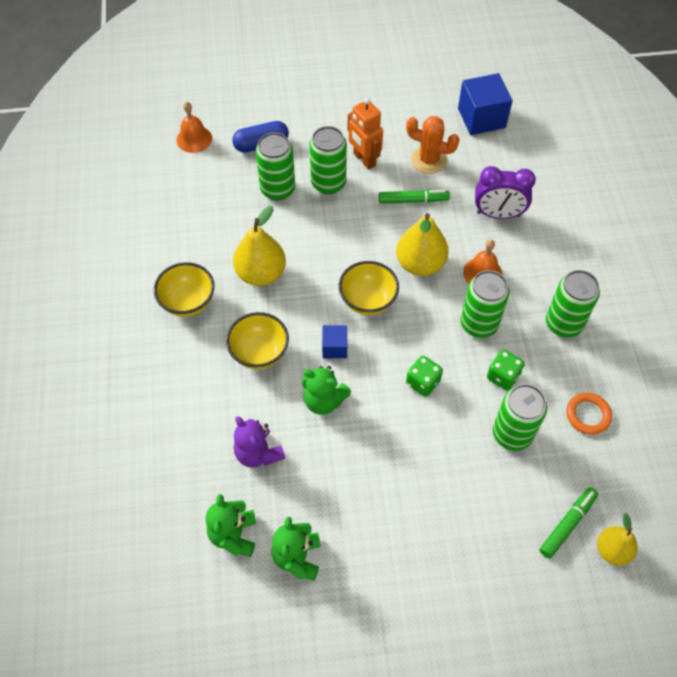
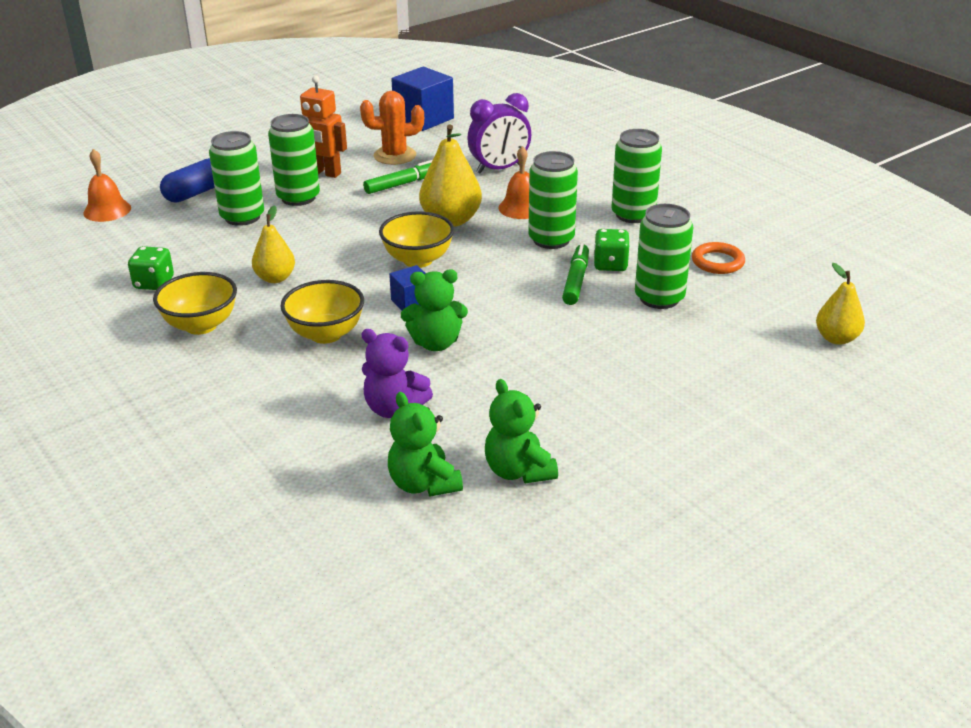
camera: 30 degrees left, 25 degrees down
yellow pear [233,206,286,286] -> yellow pear [252,205,295,283], size x0.63
green dice [406,356,443,397] -> green dice moved to [128,246,174,290]
green marker [540,487,598,559] -> green marker moved to [562,243,589,305]

